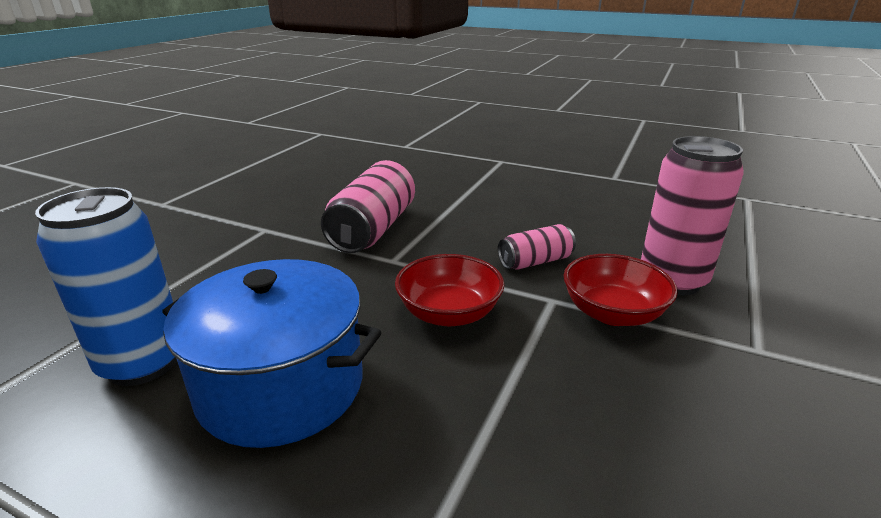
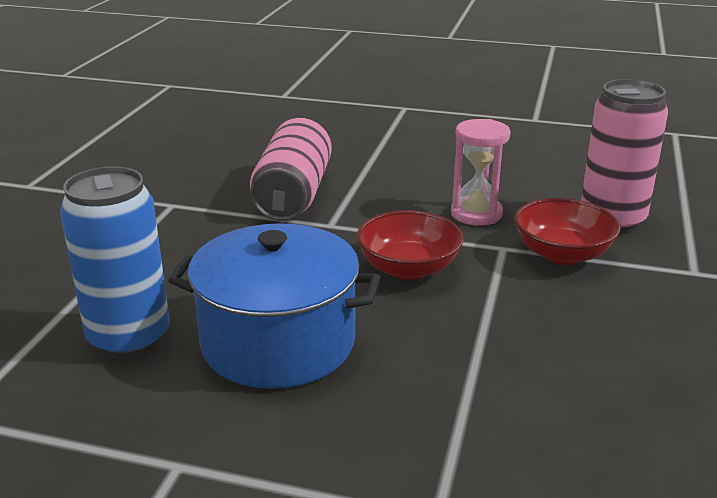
camera: 10 degrees left, 0 degrees up
pink can [498,224,576,270] -> pink hourglass [451,119,511,225]

